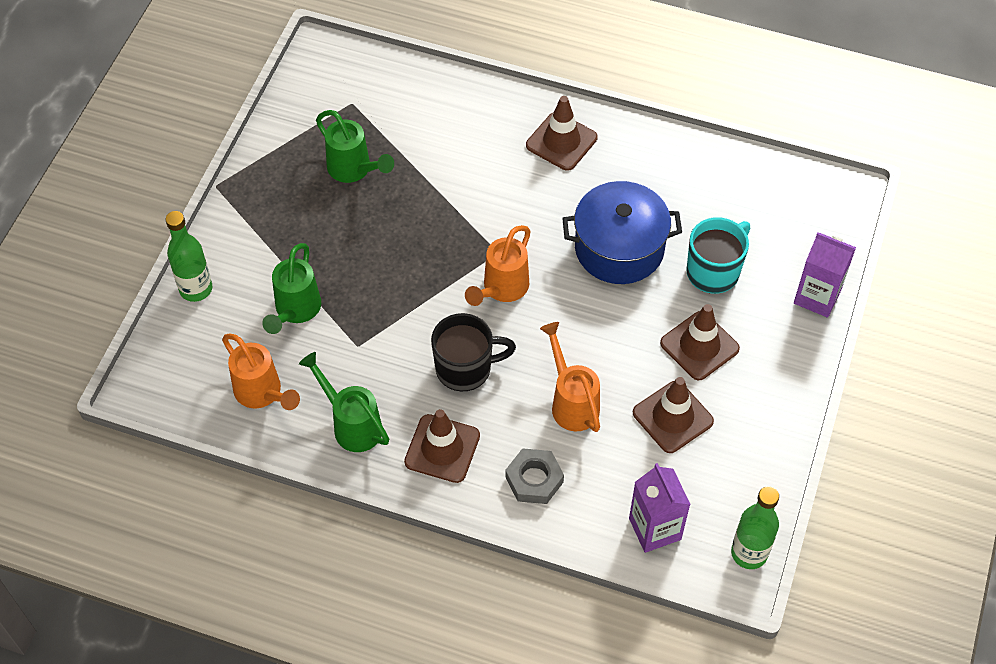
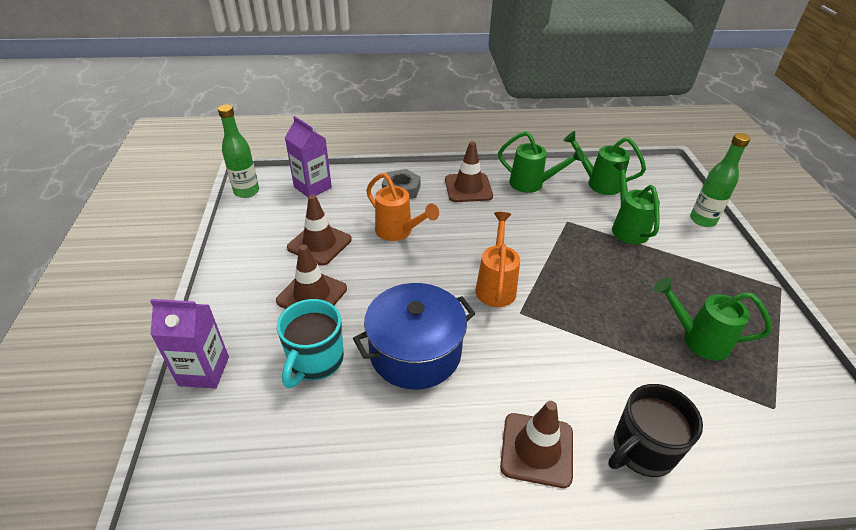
camera: 155 degrees right, 15 degrees down
orange watering can [222,334,300,410] -> green watering can [563,131,646,195]
black mug [431,313,516,391] -> black mug moved to [608,384,703,477]

